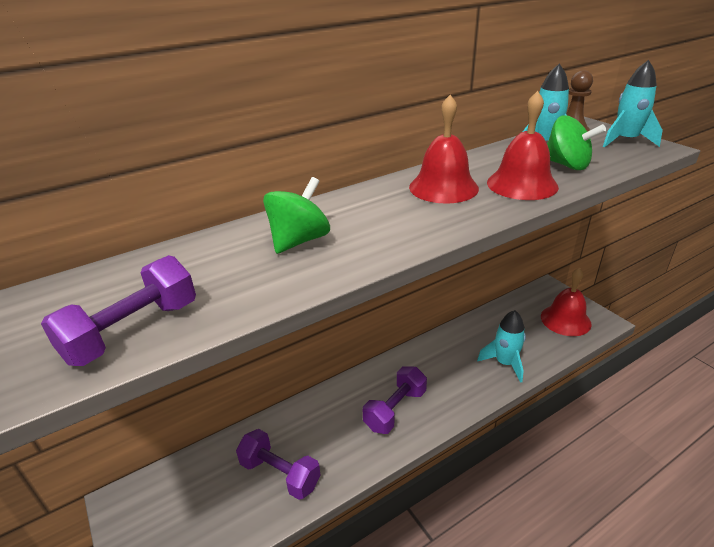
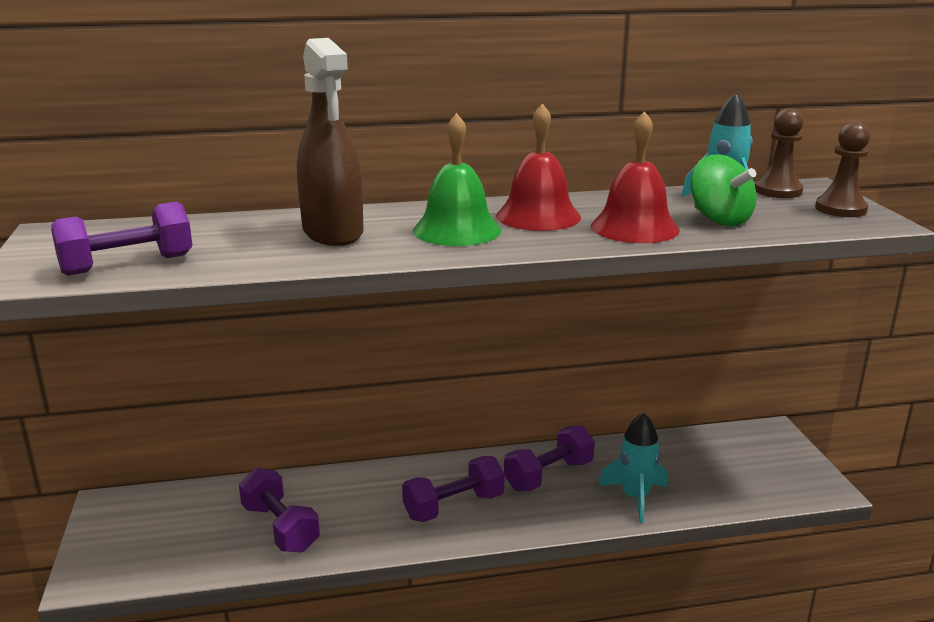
camera: 20 degrees right, 10 degrees down
green spinning top [263,177,330,254] -> brown spray bottle [297,38,364,246]
red bell [541,268,592,336] -> none
turquoise rocket [603,60,663,147] -> brown pawn [815,122,870,217]
none -> green bell [413,113,501,246]
none -> purple dumbbell [504,425,595,491]

